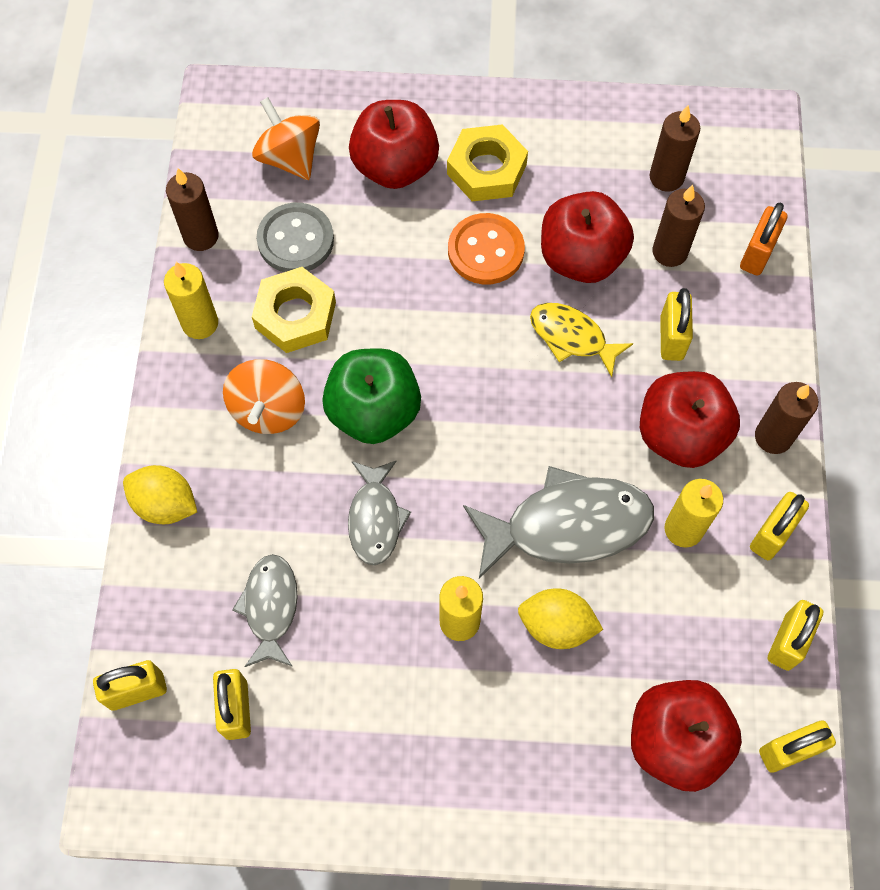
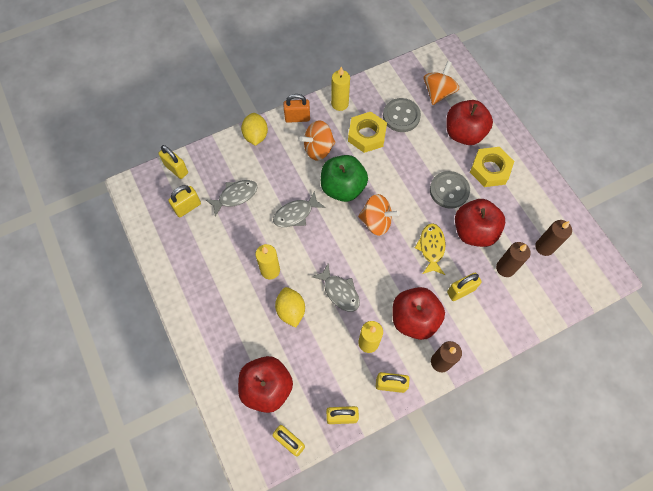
camera: 60 degrees right, 0 degrees up
brown candle [166,168,219,251] -> none
orange button [448,213,525,284] -> grey button [430,171,470,209]
grey fish [463,466,654,579] -> grey fish [312,263,360,312], size x0.60
orange padlock [740,203,787,276] -> orange padlock moved to [283,94,310,123]
none -> orange spinning top [358,194,400,236]

